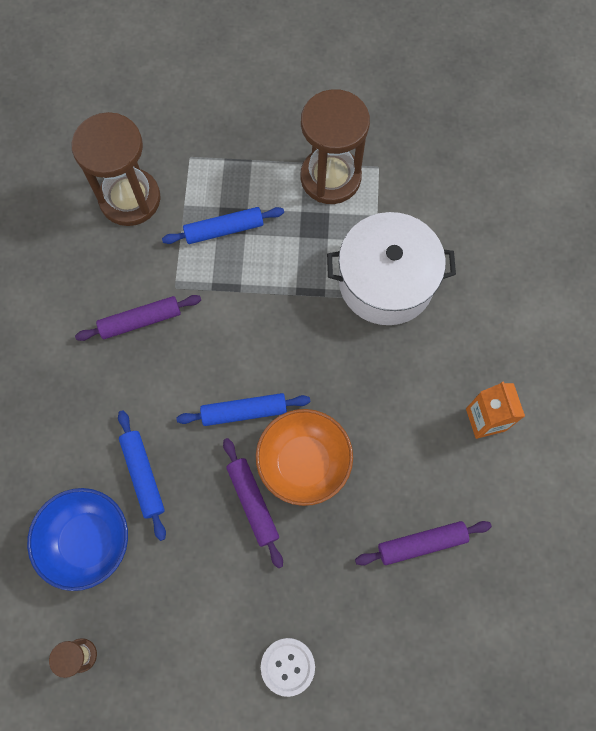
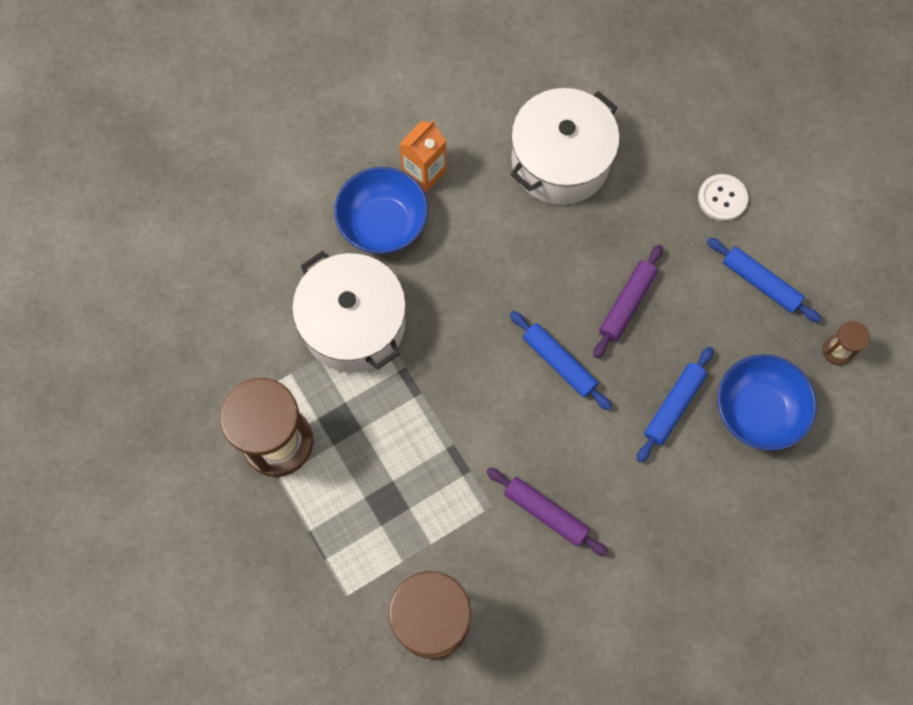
camera: 125 degrees left, 0 degrees up
blue rolling pin [162,207,284,244] -> blue rolling pin moved to [707,238,821,322]
orange bowl [256,409,353,506] -> none
purple rolling pin [355,521,492,566] -> white pot [511,88,620,205]
none -> blue bowl [334,167,428,254]

